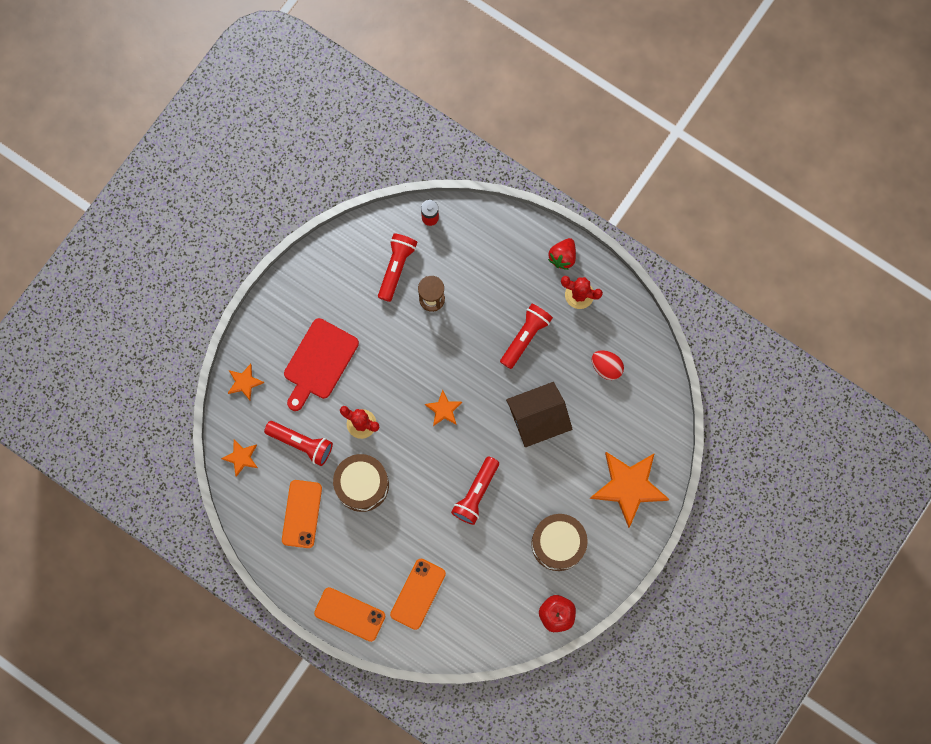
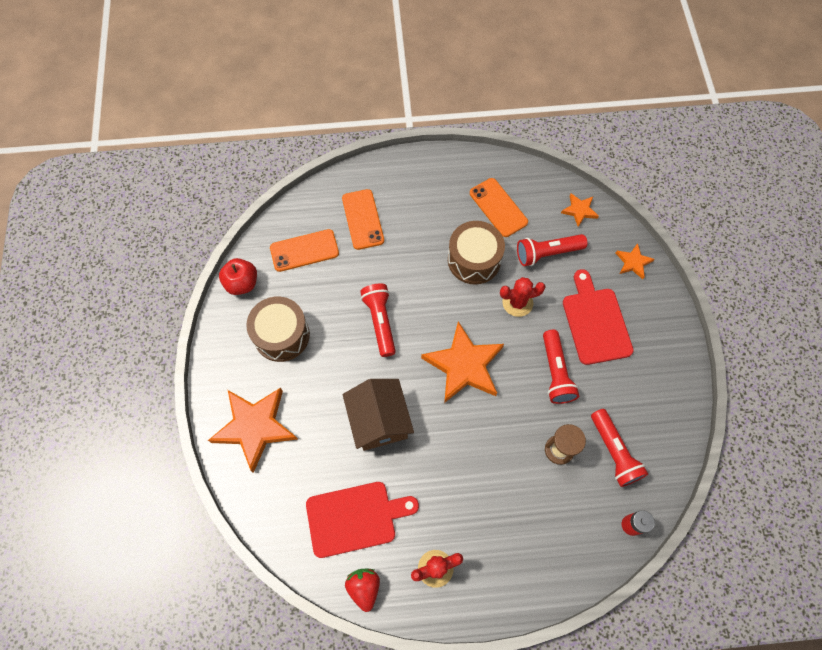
camera: 140 degrees right, 10 degrees down
orange phone [314,587,385,642] -> orange phone moved to [270,229,339,272]
orange star [425,390,462,426] -> orange star [421,322,504,403], size x2.06
red flashlight [500,304,553,369] -> red flashlight moved to [543,330,579,404]
brown house [506,382,573,447] -> brown house turned 45 degrees counterclockwise [343,379,414,451]
red strawberry [548,238,576,270] -> red strawberry moved to [345,569,380,612]
red egg [592,350,624,380] -> red cutting board [306,482,419,558]

